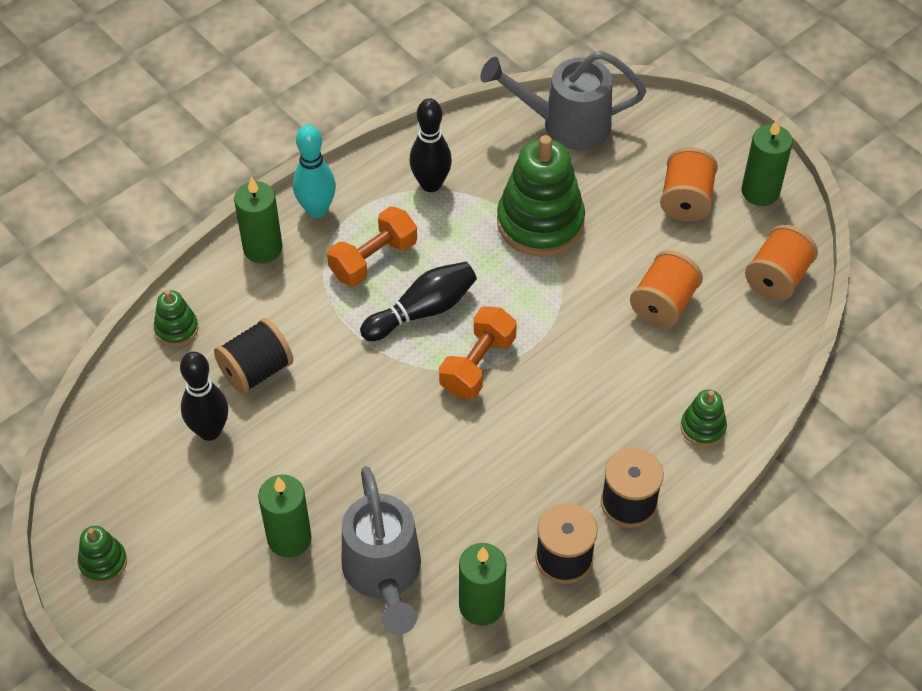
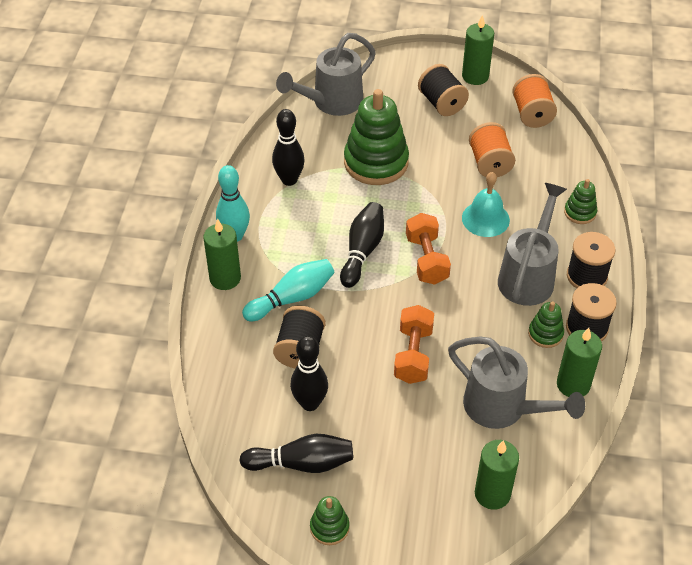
camera: 40 degrees left, 5 degrees down
green stacking toy [154,290,198,347] -> green stacking toy moved to [528,301,564,348]
green candle [258,474,311,558] -> green candle moved to [475,440,519,510]
orange dumbbell [327,207,417,286] -> orange dumbbell moved to [394,305,434,384]
orange spool [660,147,718,222] -> black spool [418,64,469,116]
none -> black bowling pin [239,434,353,473]
none -> turquoise bowling pin [242,259,334,321]
none -> turquoise bell [462,172,510,237]
none -> grey watering can [498,183,567,306]

